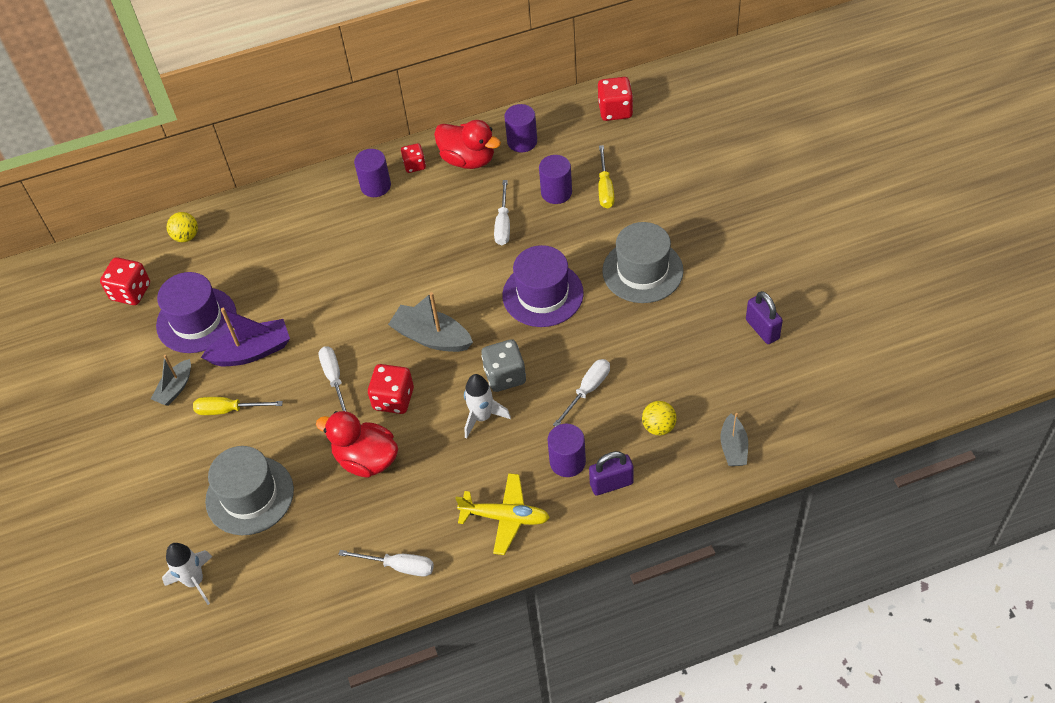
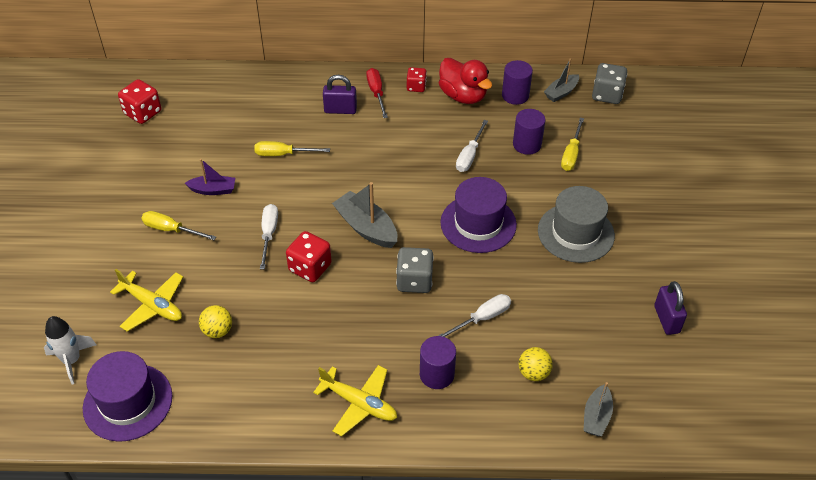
camera: 15 degrees right, 5 degrees down
grey boat [151,355,191,406] -> grey boat moved to [544,59,579,102]
purple hat [156,272,237,353] -> purple hat moved to [83,351,172,442]
yellow ball [167,212,198,242] -> yellow ball moved to [199,305,232,338]
purple boat [201,308,290,366] -> purple boat [185,159,235,195], size x0.63
grey hat [205,446,294,535] -> yellow plane [110,269,183,332]
red duck [316,411,398,478] -> none
white screwdriver [338,550,434,576] -> none
purple cylinder [354,149,391,197] -> red screwdriver [366,68,388,118]
white rocket [464,374,511,439] -> none
purple padlock [589,451,634,496] -> purple padlock moved to [323,75,357,114]
red dice [598,77,633,121] -> grey dice [592,63,627,104]
none -> yellow screwdriver [254,141,330,156]

